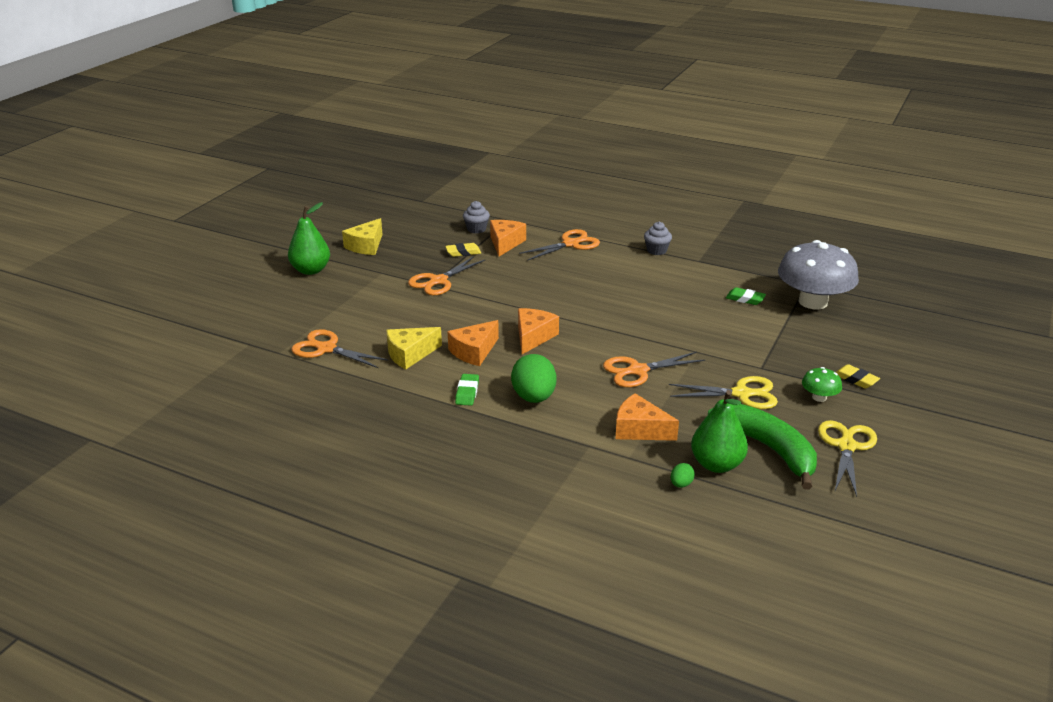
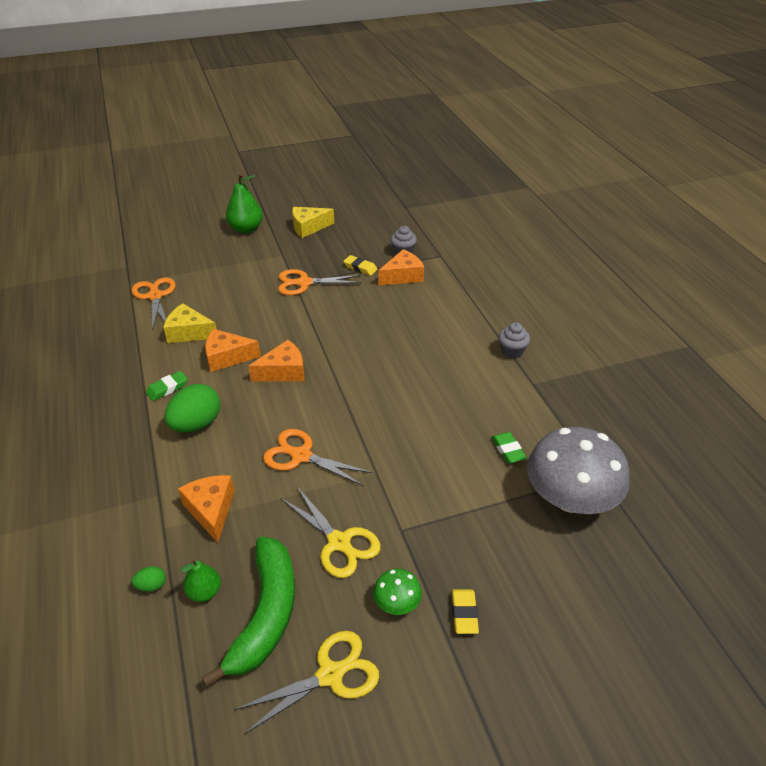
camera: 45 degrees right, 10 degrees up
orange scissors [519,229,600,261] -> none
green pear [691,390,748,473] -> green pear [181,559,221,602], size x0.59

